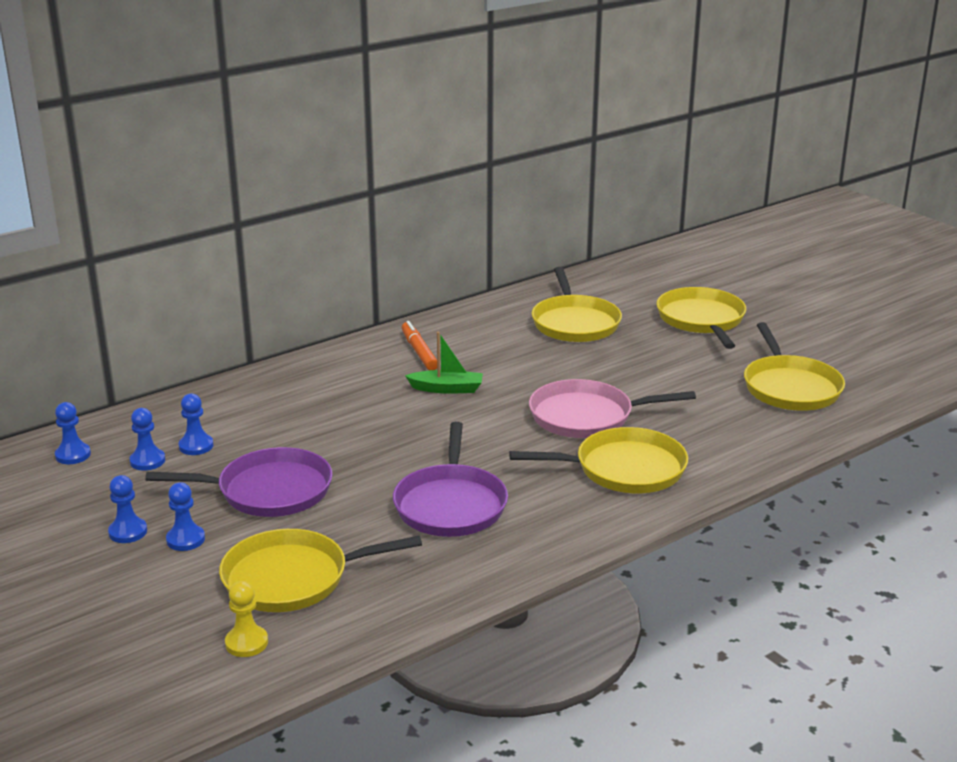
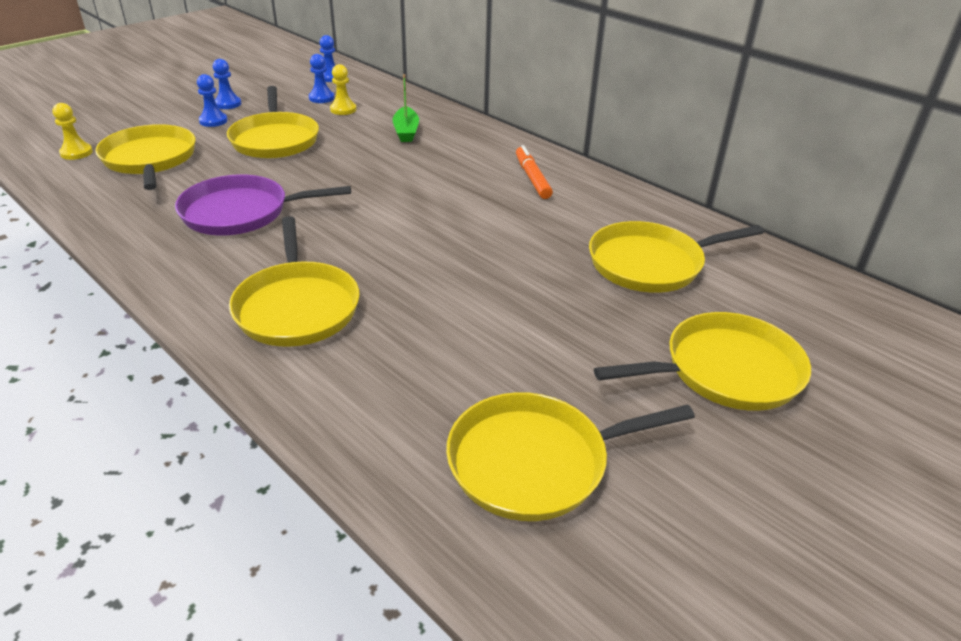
camera: 80 degrees right, 10 degrees up
purple pan [145,447,333,517] -> yellow pan [227,86,319,158]
blue pawn [179,394,214,455] -> yellow pawn [330,64,356,115]
orange marker [402,321,437,370] -> orange marker turned 75 degrees counterclockwise [516,145,553,199]
green boat [405,332,483,394] -> green boat moved to [393,74,419,142]
pink pan [529,379,696,438] -> none

